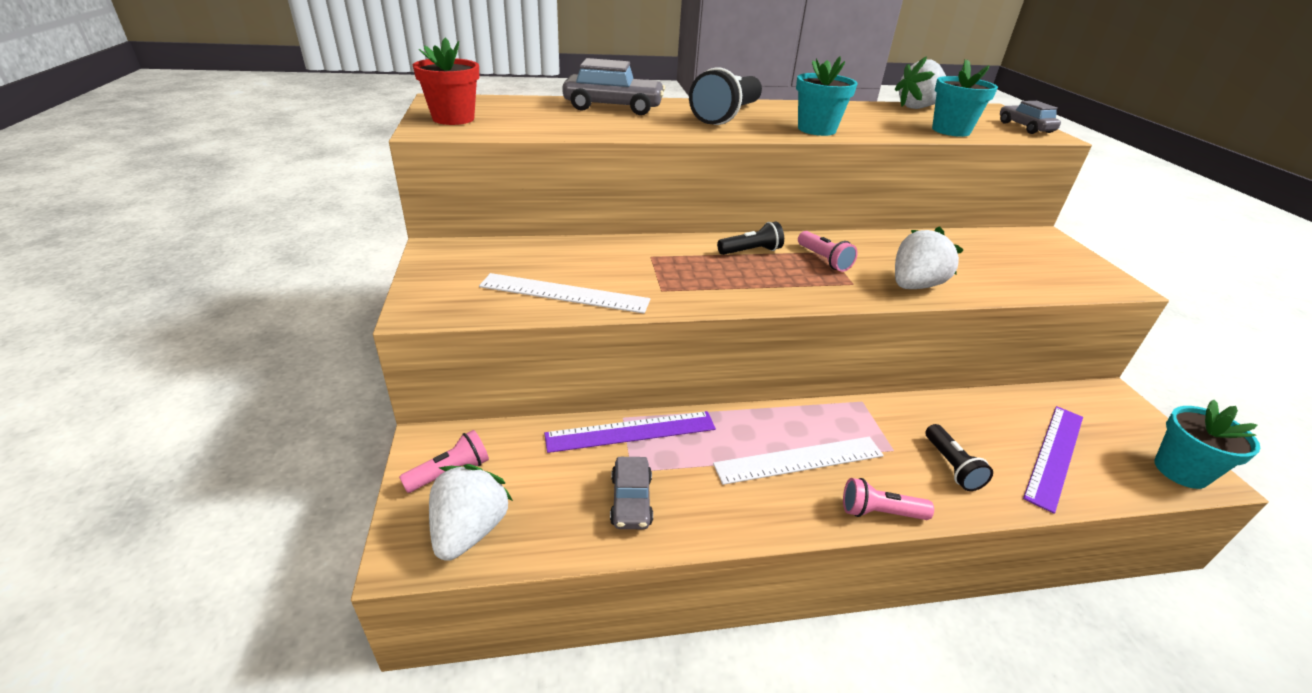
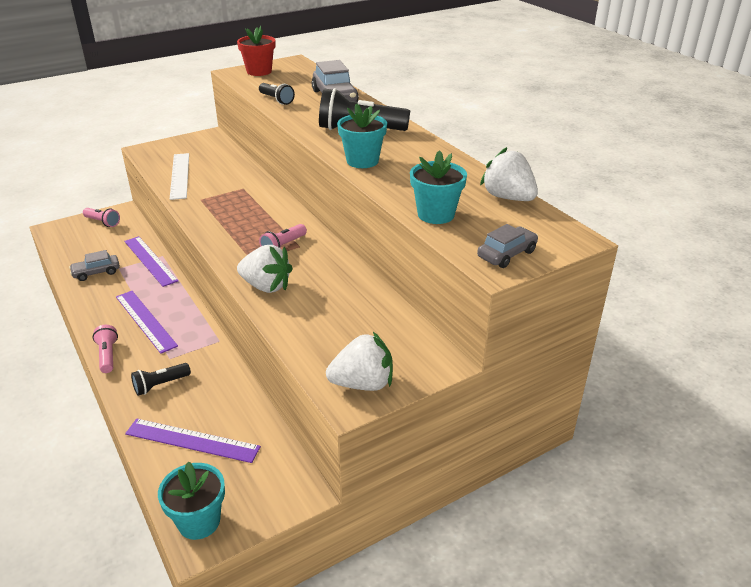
camera: 70 degrees right, 0 degrees up
white strawberry [429,464,513,561] -> white strawberry moved to [326,332,393,391]
white ruler [713,437,884,485] -> purple ruler [116,291,178,354]
black flashlight [717,222,784,255] -> black flashlight moved to [259,83,295,105]

